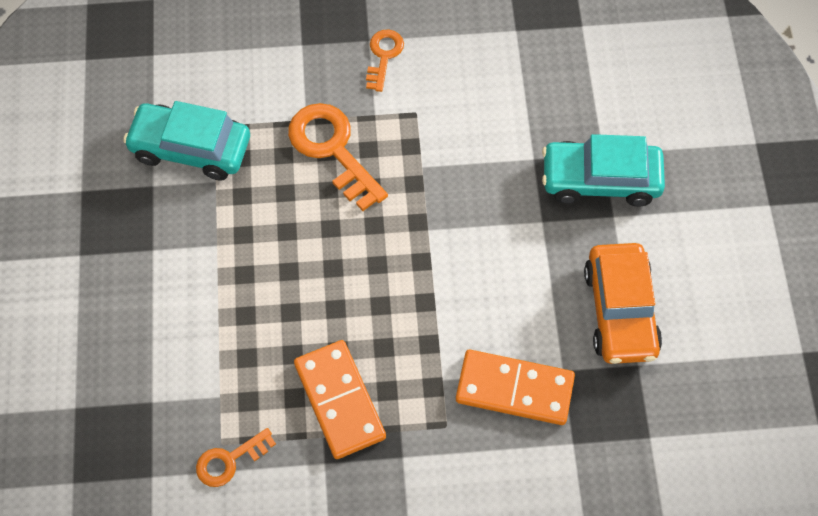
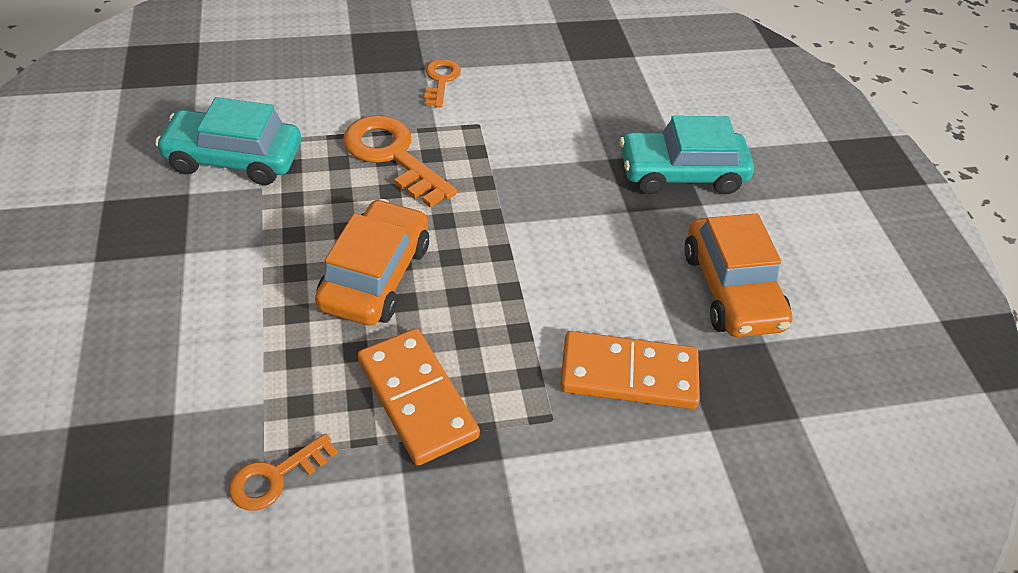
camera: 10 degrees left, 15 degrees down
none -> orange car [315,199,429,326]

